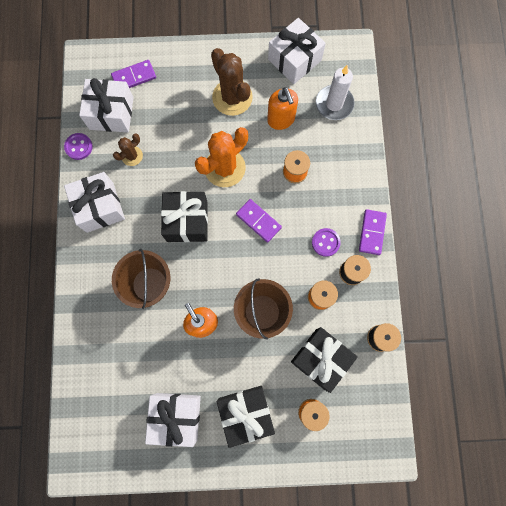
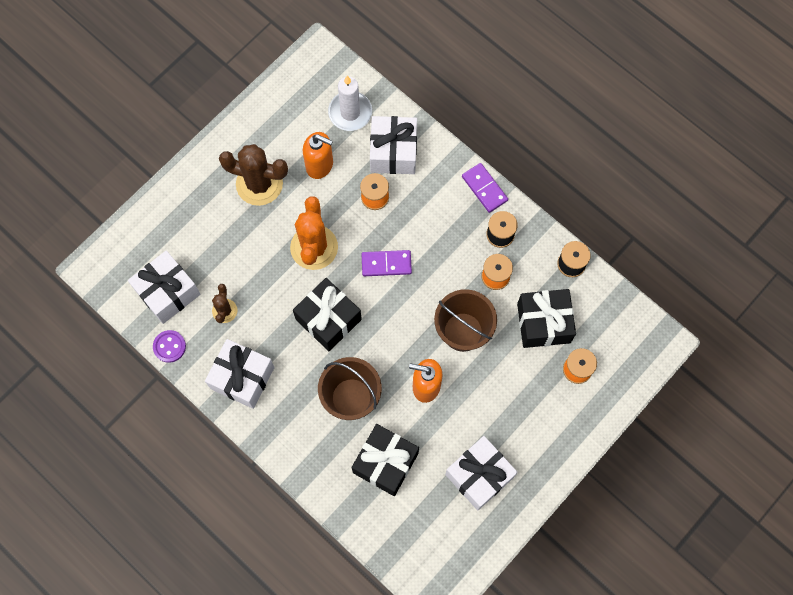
camera: 45 degrees left, 5 degrees down
purple domino [111,60,156,88] -> none
black gift [217,386,275,448] -> black gift moved to [351,424,419,496]
white gift [268,18,326,84] -> white gift moved to [370,116,417,174]
purple button [312,228,341,257] -> none

